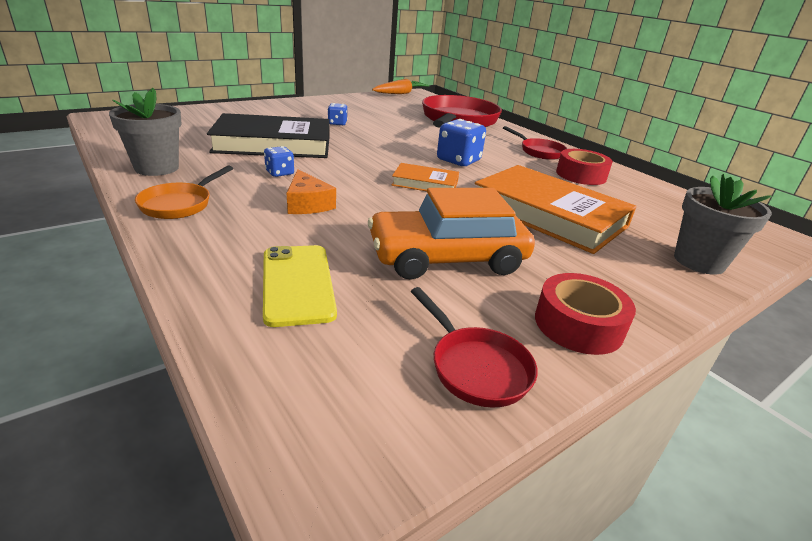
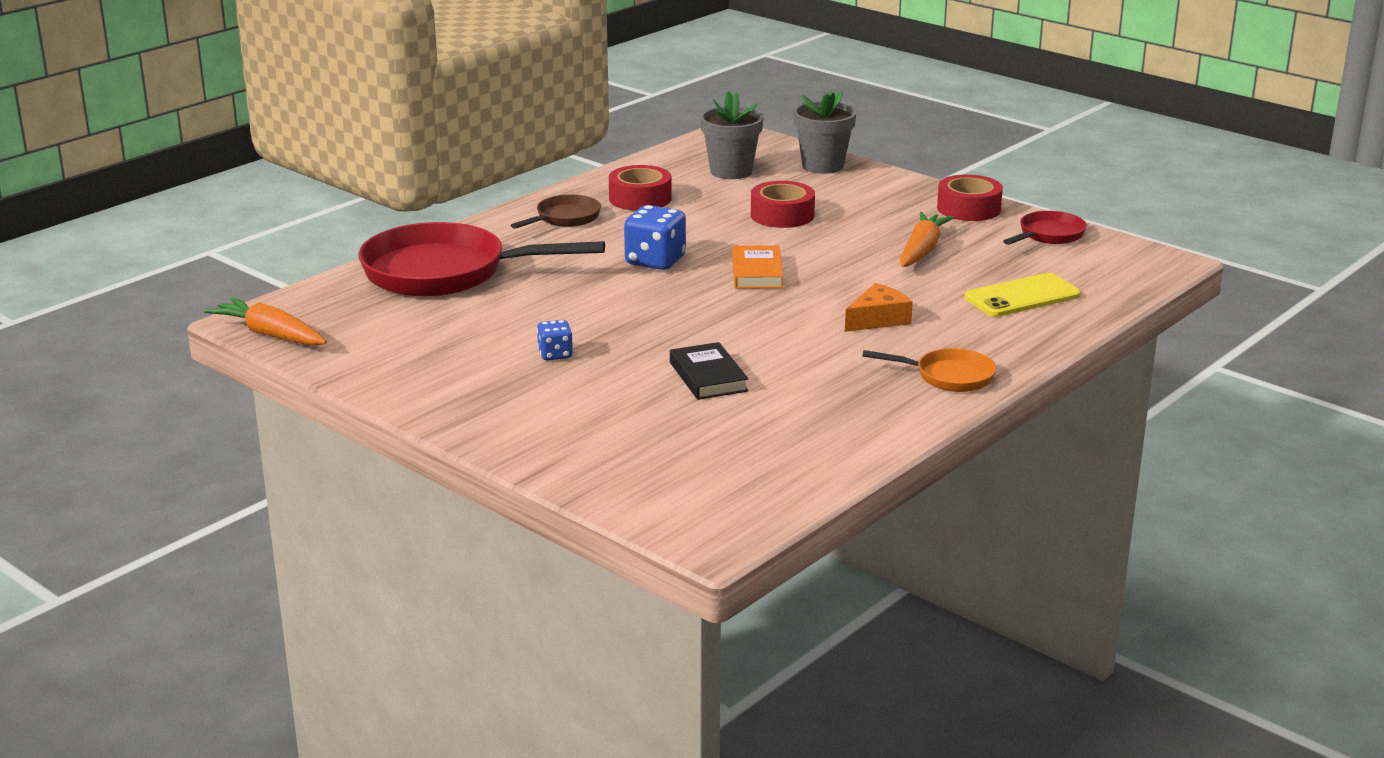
camera: 100 degrees left, 5 degrees down
grey flower pot [109,88,182,176] -> grey flower pot moved to [700,91,764,179]
black book [207,113,330,158] -> black book [670,342,748,400], size x0.50
blue dice [264,146,294,177] -> none
orange car [368,188,535,279] -> orange carrot [900,212,954,267]
orange book [475,165,637,254] -> red tape [751,181,815,228]
red pan [503,126,567,160] -> brown pan [511,194,601,229]

